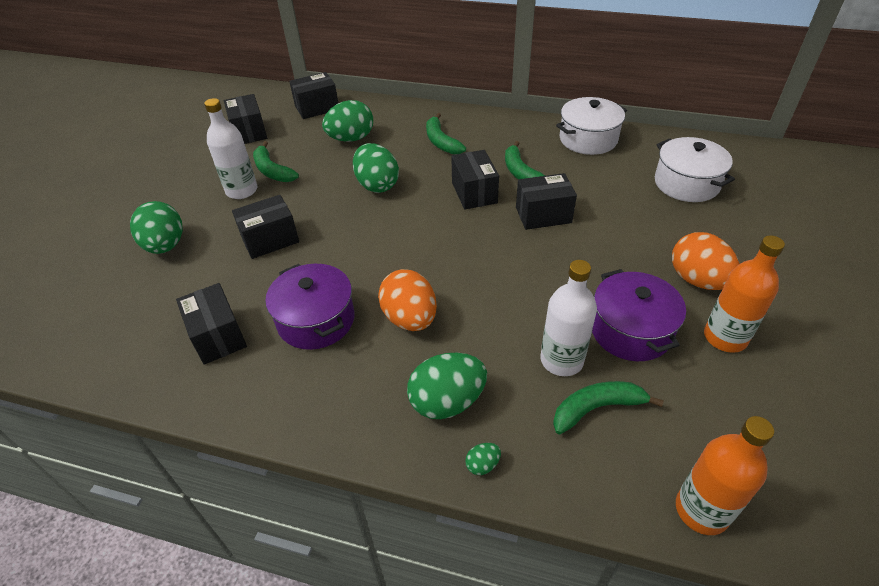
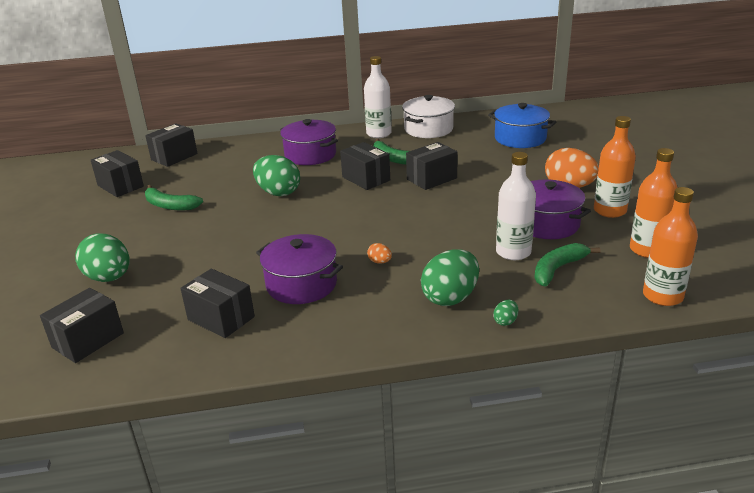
camera: 25 degrees left, 15 degrees down
white bottle [204,98,257,199] -> white bottle moved to [364,56,392,138]
black box [232,195,299,259] -> black box moved to [40,288,124,363]
green egg [322,100,373,142] -> none
orange egg [378,269,437,331] -> orange egg [367,243,392,264], size x0.43
green banana [426,113,466,154] -> purple pot [280,119,338,165]
white pot [655,137,735,202] -> blue pot [488,103,556,148]
none -> orange bottle [630,148,678,258]

